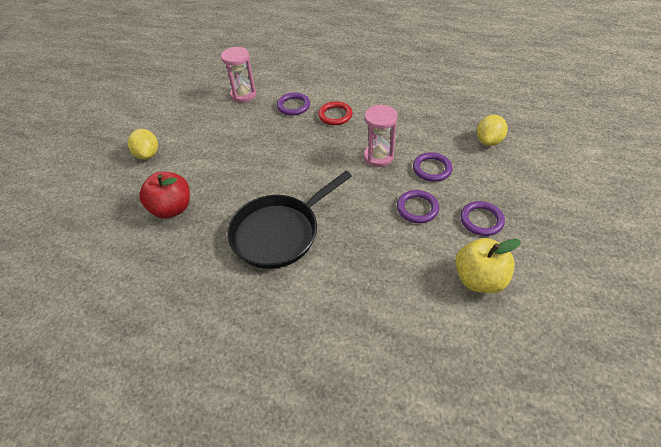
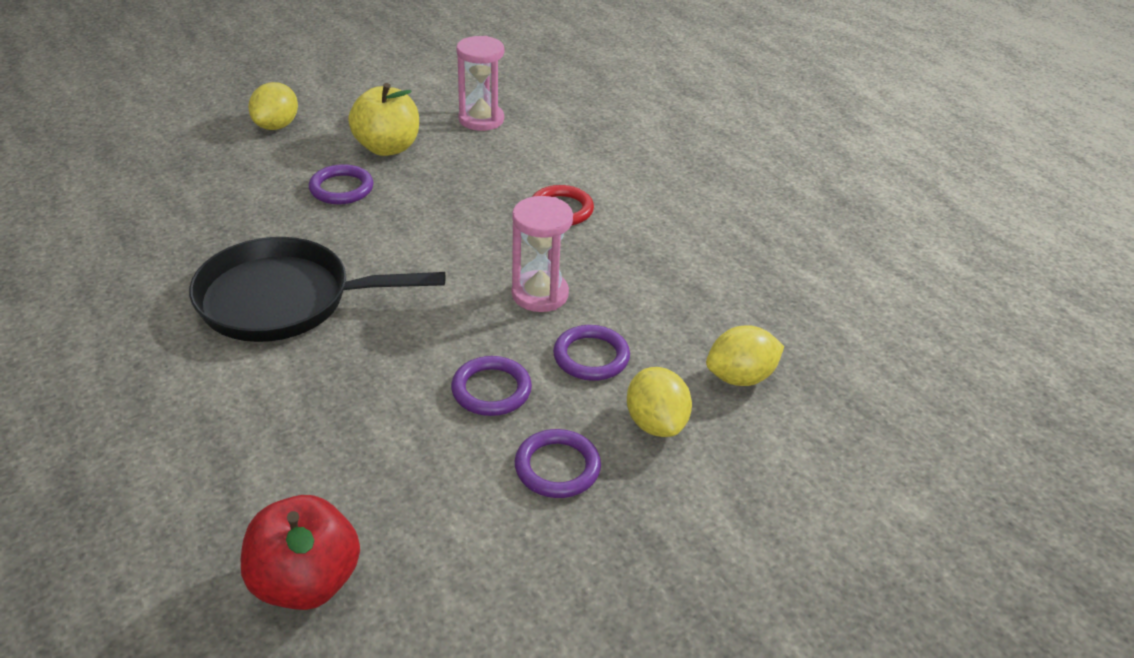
camera: 35 degrees right, 10 degrees down
red apple [139,172,190,219] -> red apple moved to [241,495,360,610]
purple ring [277,93,310,116] -> purple ring moved to [309,164,374,204]
yellow apple [455,238,521,293] -> yellow apple moved to [348,83,419,156]
none -> yellow lemon [627,367,692,437]

